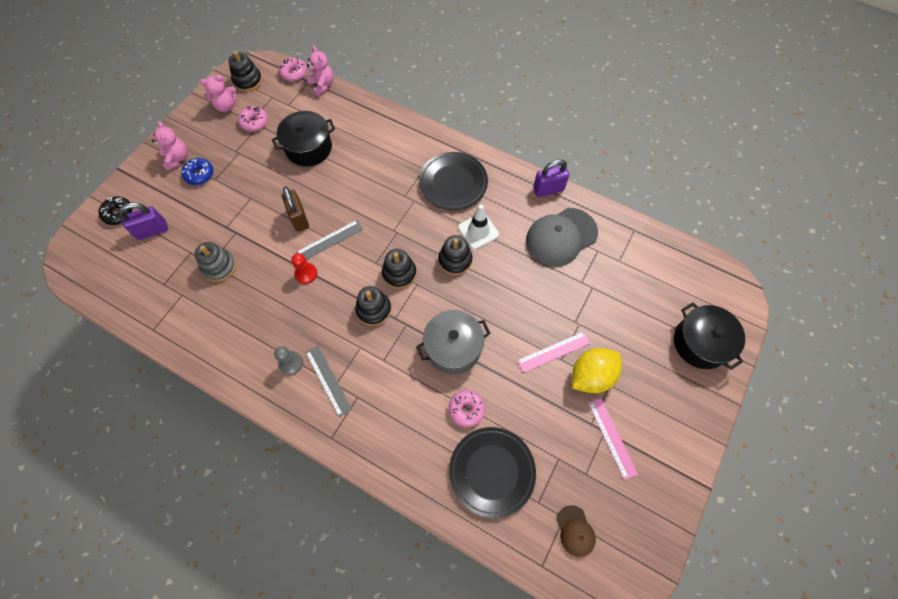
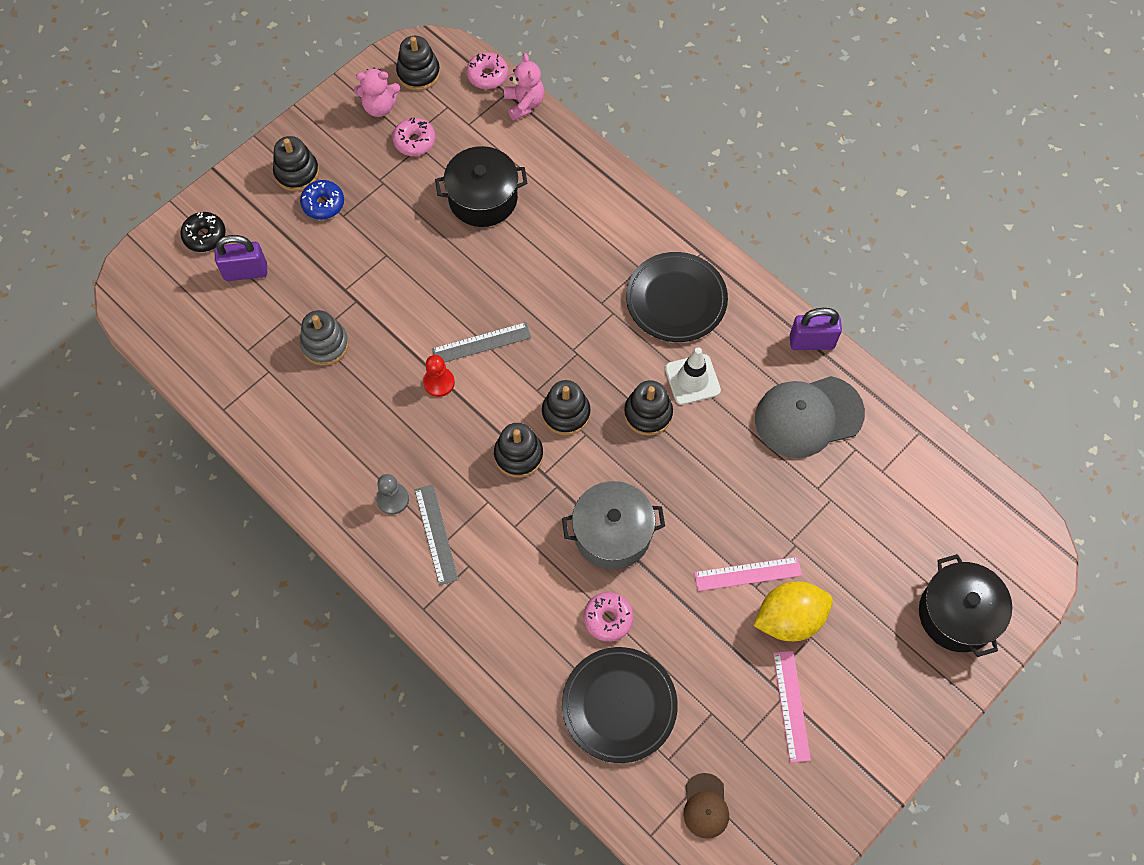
camera: 15 degrees right, 0 degrees up
pink teddy bear [152,121,188,171] -> black stacking toy [273,136,319,191]
brown padlock [282,186,309,232] -> none

